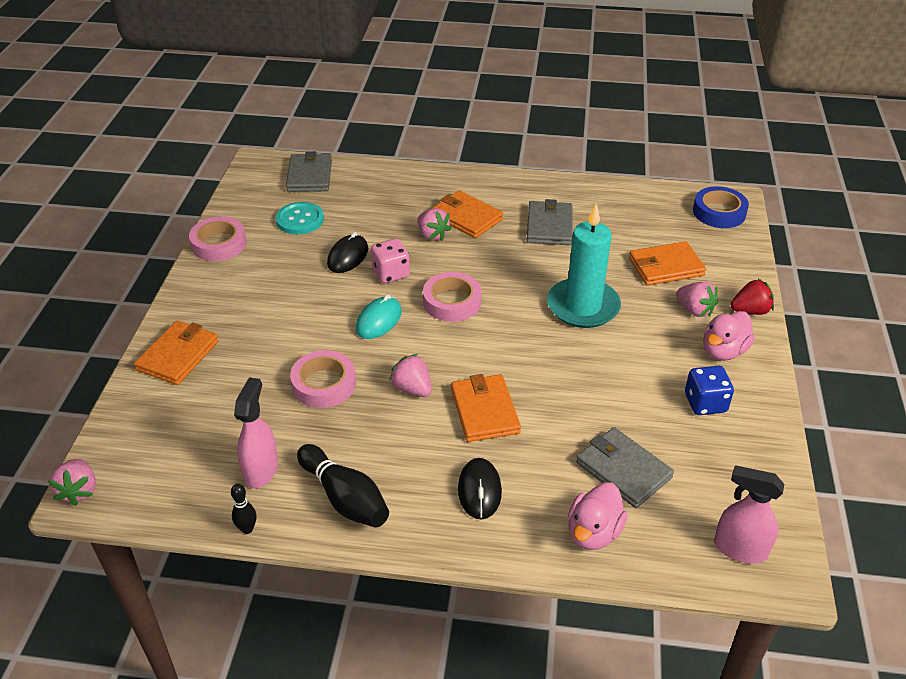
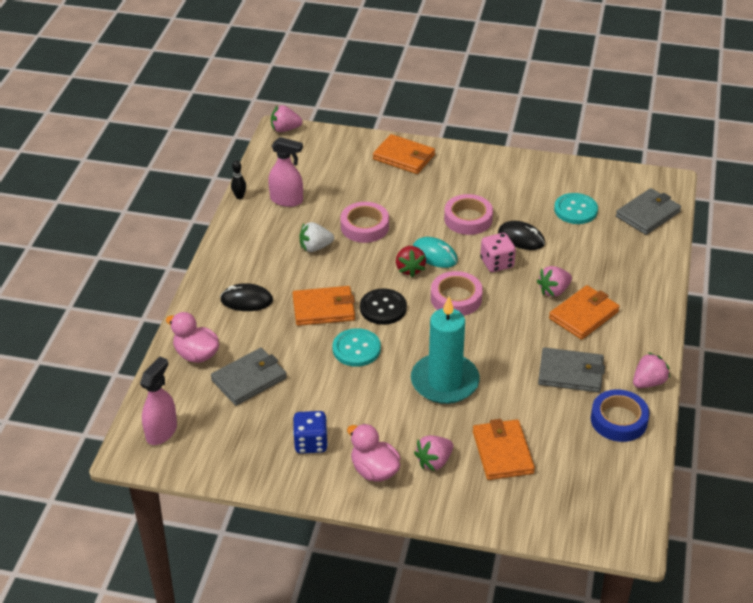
camera: 95 degrees right, 0 degrees up
pink tape [189,217,247,261] -> pink tape moved to [444,194,493,235]
grey wallet [286,151,332,192] -> grey wallet turned 45 degrees counterclockwise [616,188,681,235]
black bowling pin [297,444,389,528] -> none
pink strawberry [389,354,432,397] -> pink strawberry moved to [633,352,670,388]
blue tape [693,186,749,228] -> blue tape moved to [591,389,650,442]
red strawberry [731,279,774,315] -> red strawberry moved to [396,246,426,277]
none -> white strawberry [299,222,334,252]
none -> turquoise button [332,328,381,367]
none -> black button [360,288,407,325]

